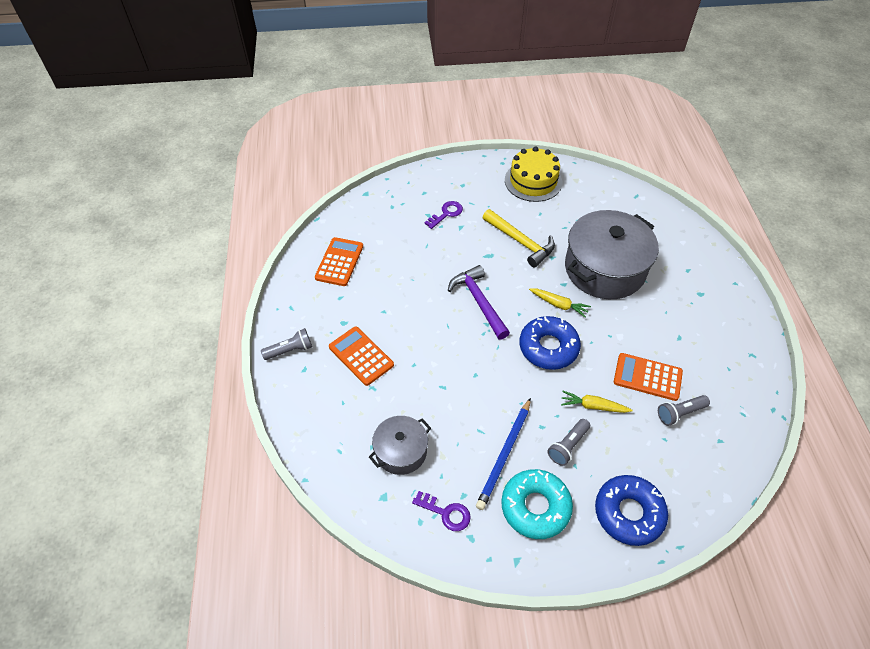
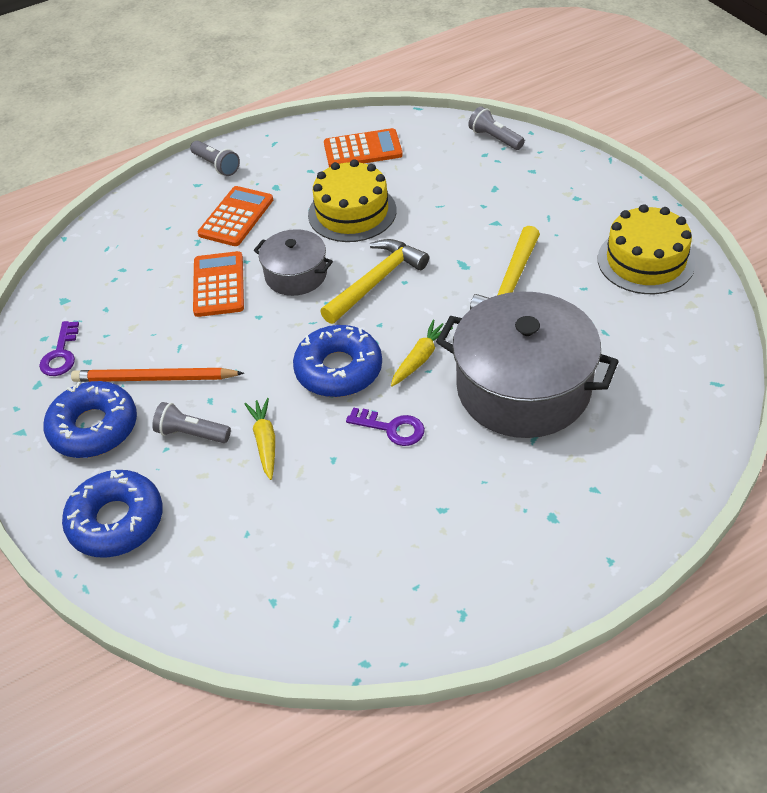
camera: 70 degrees right, 5 degrees down
grey pot [369,416,431,475] -> grey pot moved to [254,229,333,296]
purple key [425,201,463,229] -> purple key moved to [346,408,425,446]
purple hammer [448,265,510,340] -> yellow hammer [320,239,429,324]
blue pencil [476,398,531,510] -> orange pencil [71,368,244,382]
turquoise donut [501,469,573,539] -> blue donut [44,381,137,458]
yellow carrot [529,288,591,318] -> yellow carrot turned 150 degrees counterclockwise [391,319,453,387]
orange calculator [614,353,683,401] -> orange calculator moved to [193,251,244,317]
grey flashlight [658,395,710,426] -> grey flashlight moved to [468,107,525,150]
none -> yellow cake [308,159,397,242]

